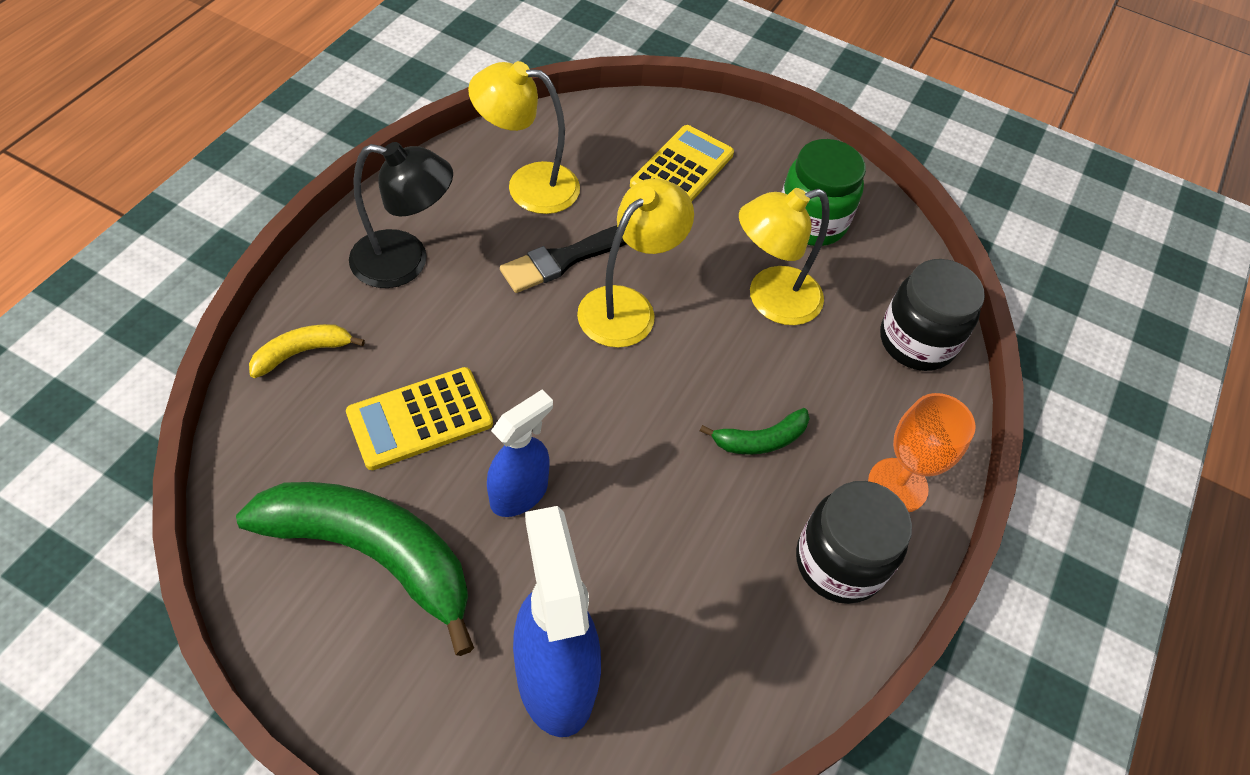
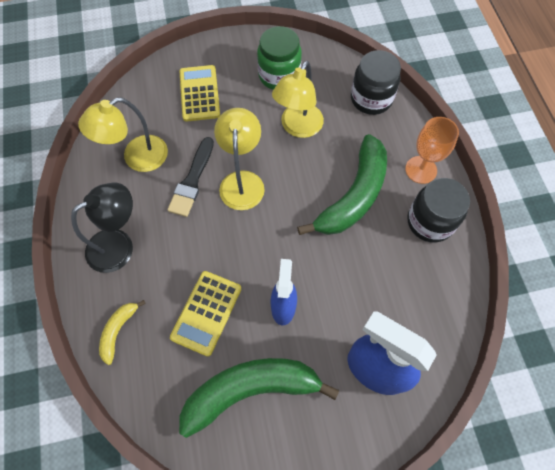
camera: 35 degrees left, 10 degrees up
green banana [700,408,810,455] -> green banana [297,134,387,235], size x2.13

